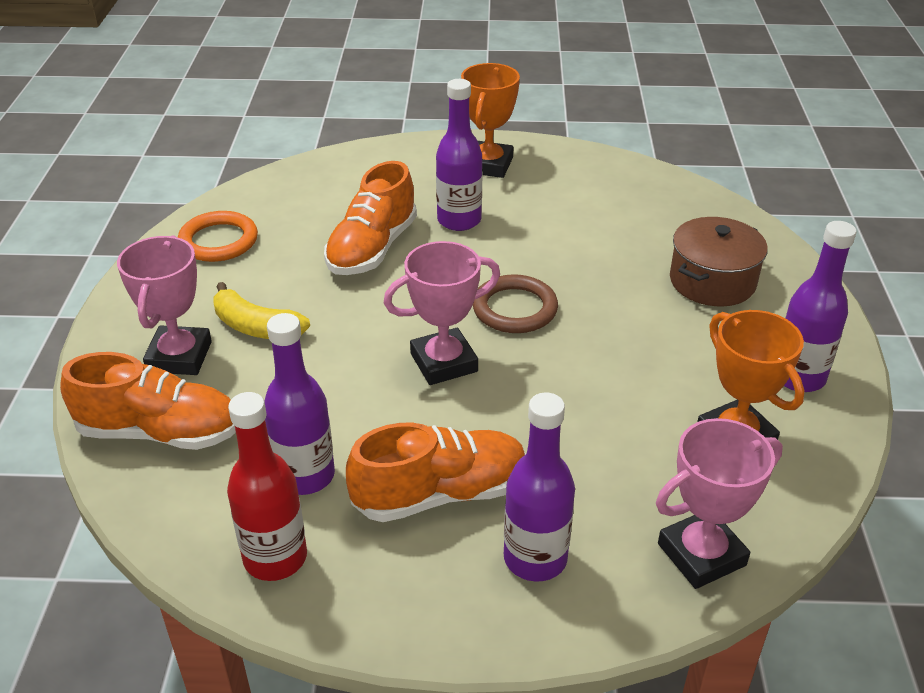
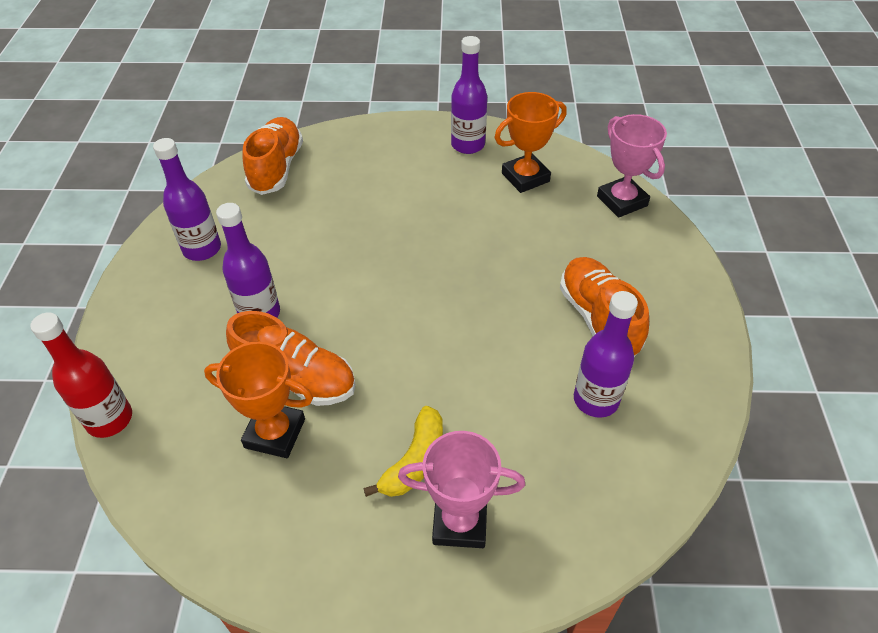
camera: 90 degrees left, 10 degrees up
orange shoe [60,352,236,450] -> orange shoe moved to [243,117,303,195]
orange ring [178,211,258,262] -> none
red bottle [227,392,307,581] -> red bottle moved to [30,312,132,438]
pink trophy [384,241,500,385] -> none
orange trophy [461,63,520,178] -> orange trophy moved to [204,342,313,458]
brown ring [473,274,558,333] -> none
purple bottle [504,392,575,582] -> purple bottle moved to [153,138,221,261]
brown pot [670,217,768,307] -> none

